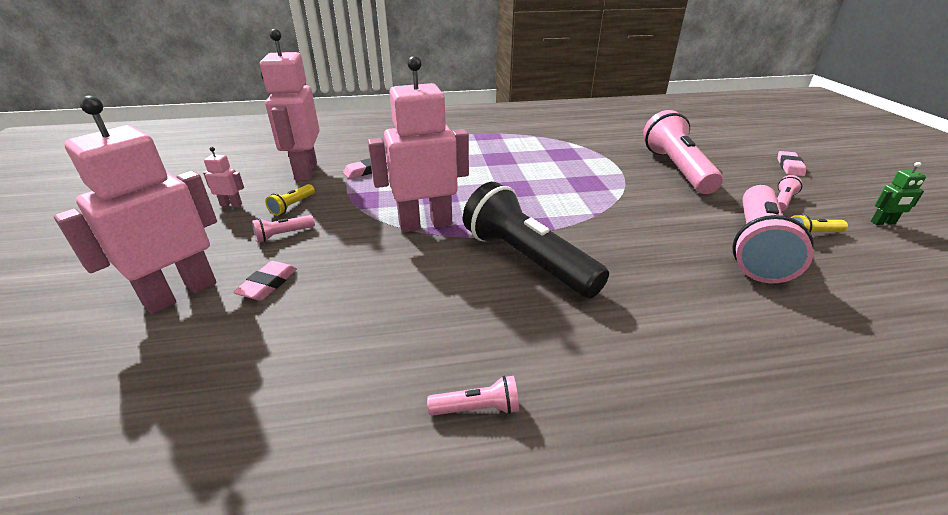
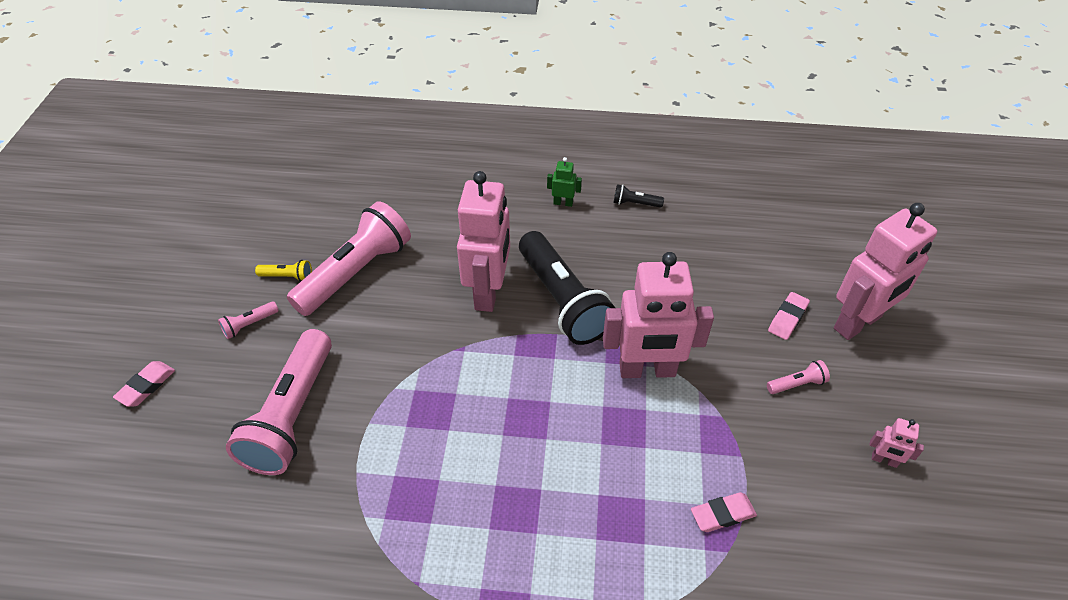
camera: 165 degrees left, 15 degrees up
pink robot [260,29,320,181] -> pink robot moved to [457,171,510,312]
yellow flashlight [265,184,315,216] -> none
pink flashlight [427,376,519,416] -> black flashlight [614,184,664,208]
green robot [871,162,926,225] -> green robot moved to [547,157,582,207]

